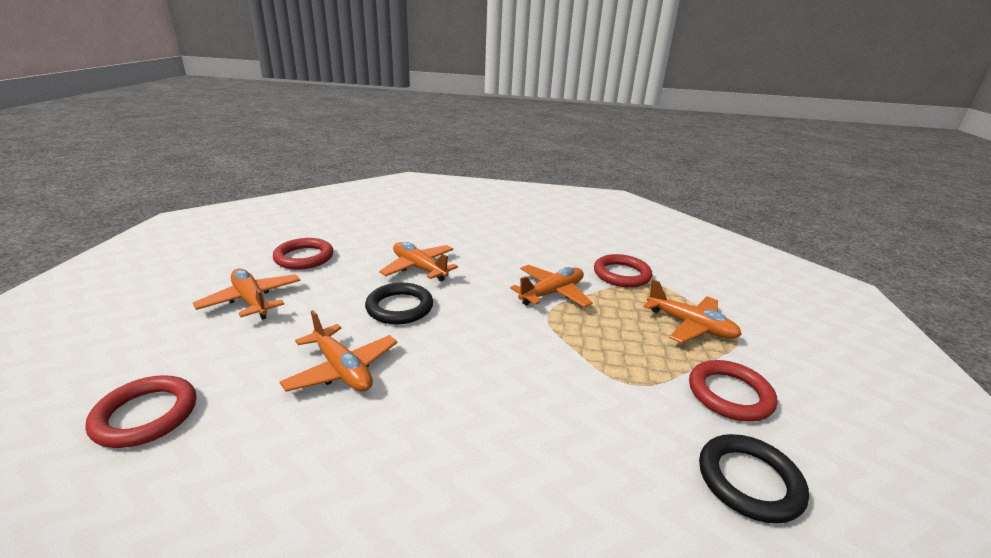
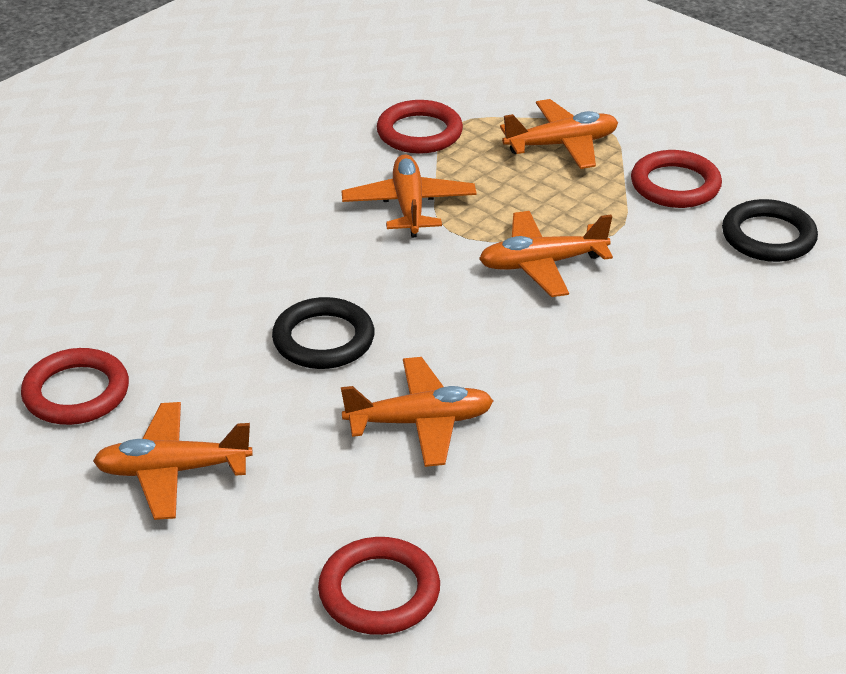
camera: 55 degrees left, 10 degrees up
orange plane [379,242,458,282] -> orange plane moved to [479,211,613,297]

